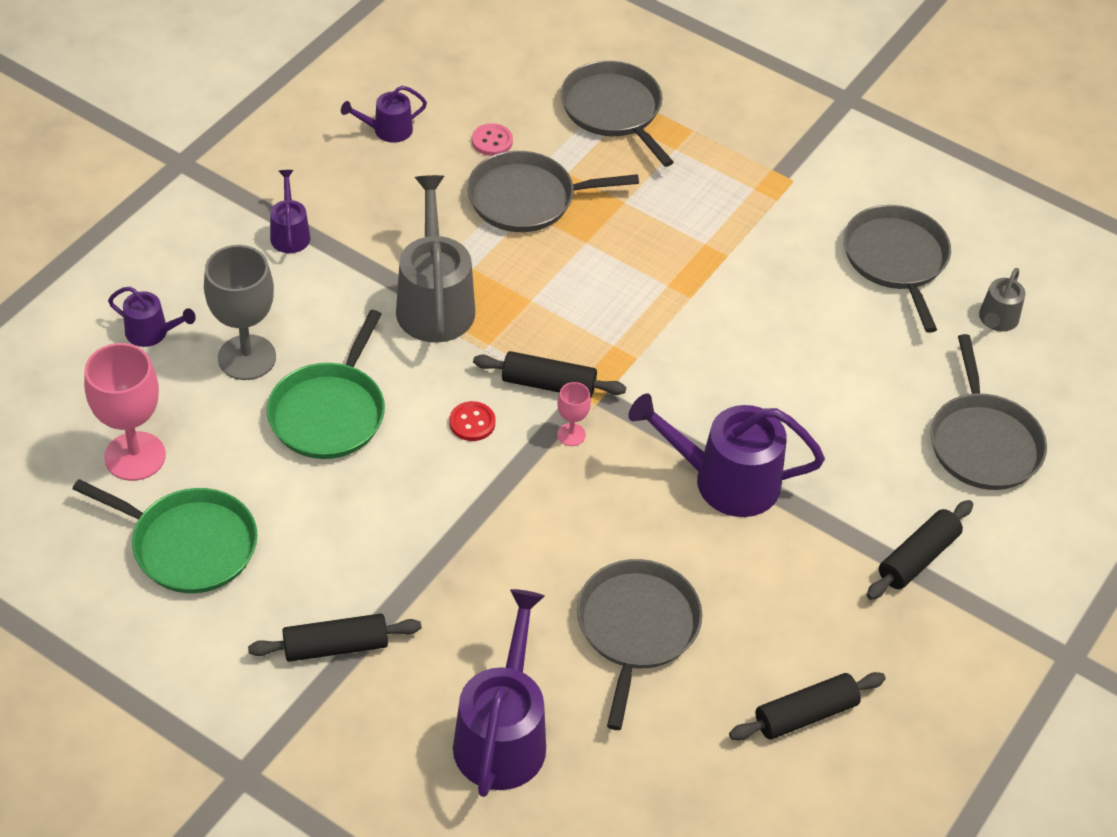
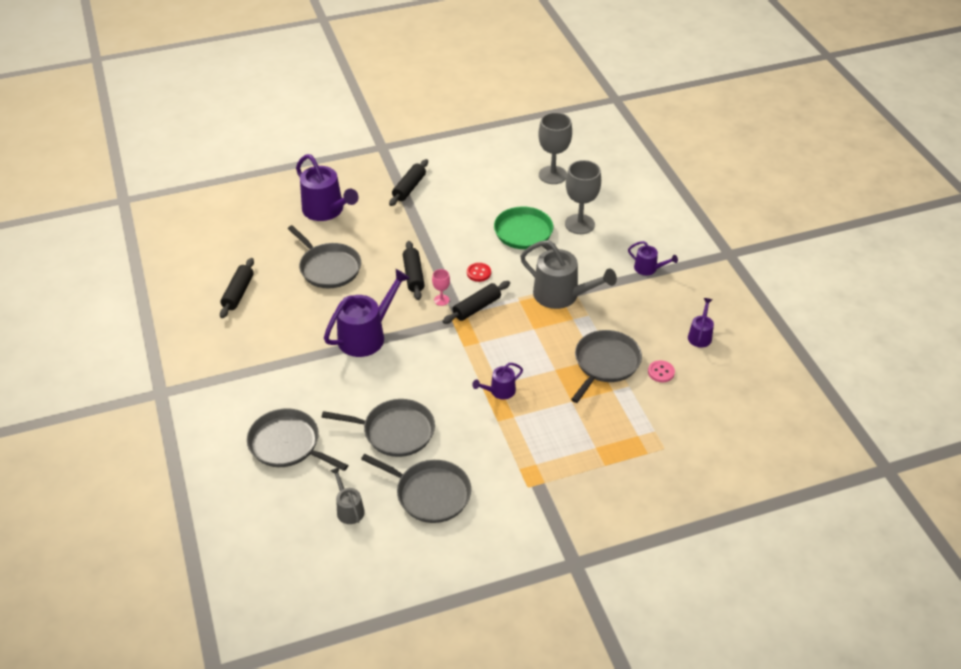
camera: 130 degrees right, 5 degrees down
green pan [72,479,257,593] -> none
pink goblet [84,343,166,481] -> grey goblet [538,112,572,184]
purple watering can [108,287,196,347] -> purple watering can moved to [472,363,523,399]
grey pan [560,61,674,167] -> grey pan moved to [322,399,435,457]
black rolling pin [867,500,973,600] -> black rolling pin moved to [403,241,425,300]

